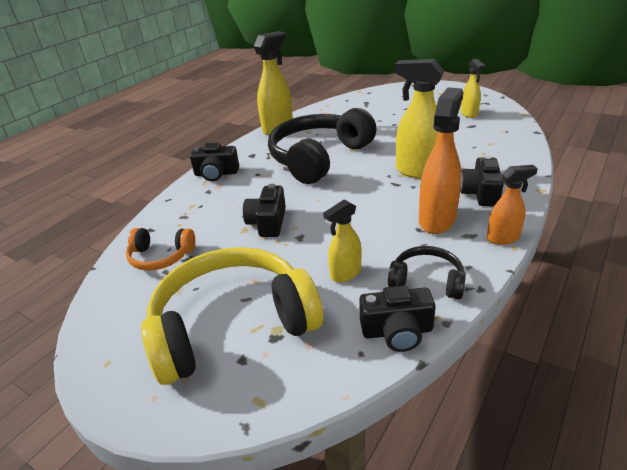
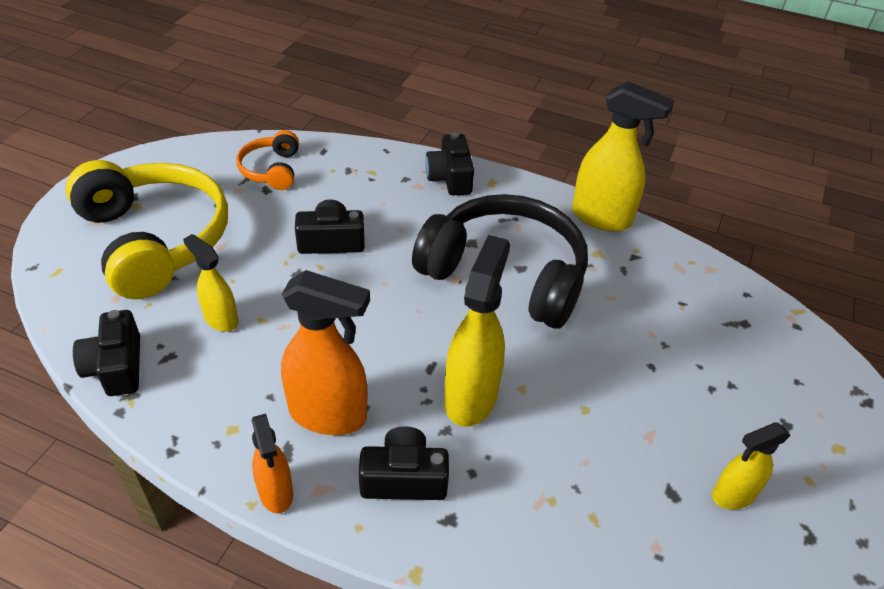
camera: 75 degrees right, 10 degrees up
black headphones [388,246,466,299] -> none

